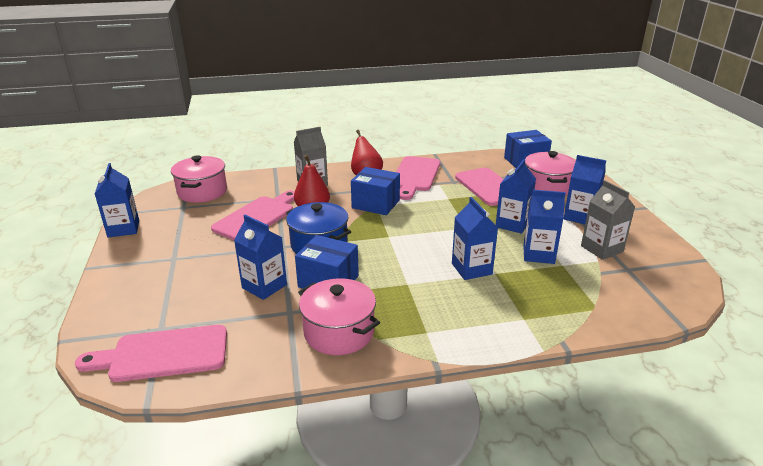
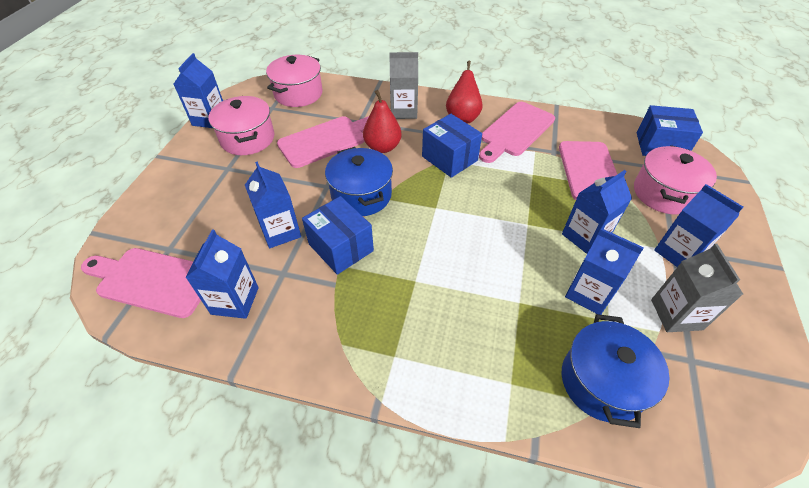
camera: 25 degrees right, 20 degrees up
pink pot [298,278,380,355] -> pink pot moved to [208,96,274,155]
blue carton [452,197,498,280] -> blue carton moved to [185,230,259,319]
none -> blue pot [562,314,669,428]

